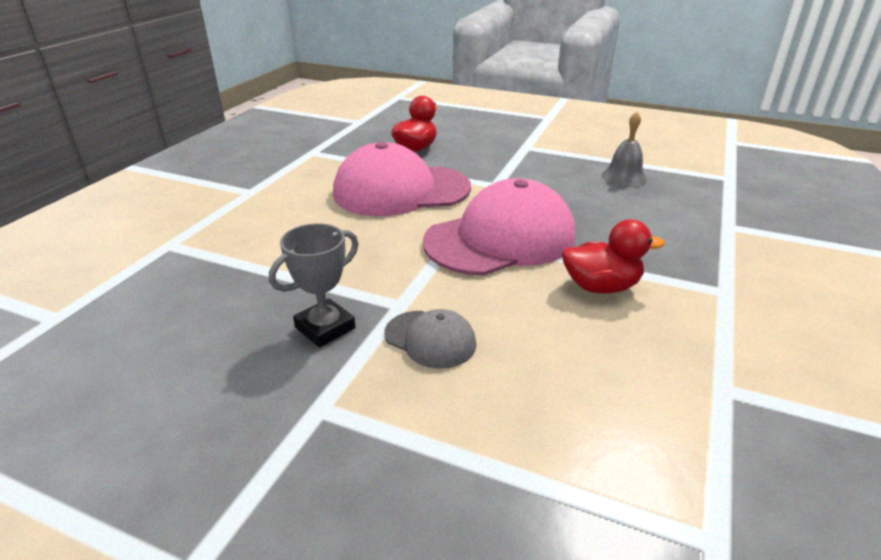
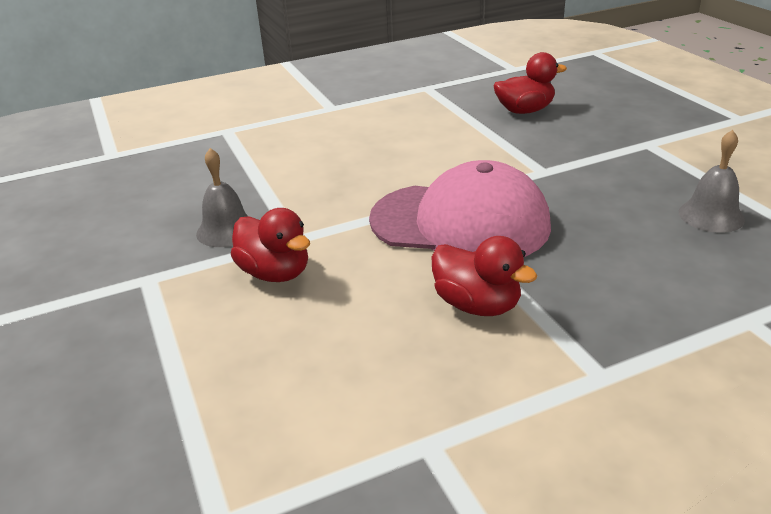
camera: 45 degrees right, 0 degrees up
grey trophy [269,223,359,348] -> grey bell [196,148,248,247]
pink cap [333,142,471,216] -> none
grey cap [384,309,476,369] -> red duck [231,208,310,282]

